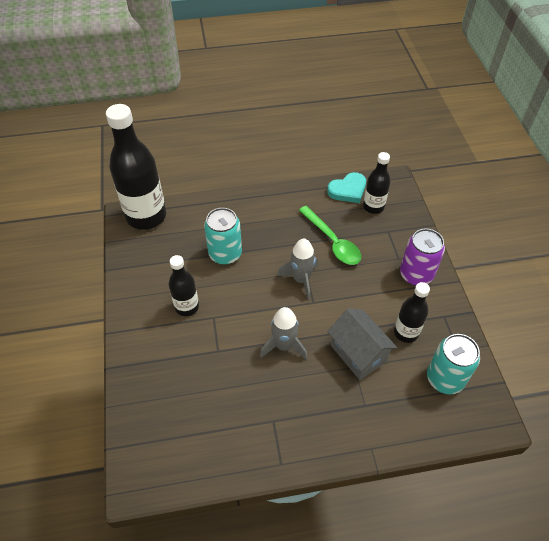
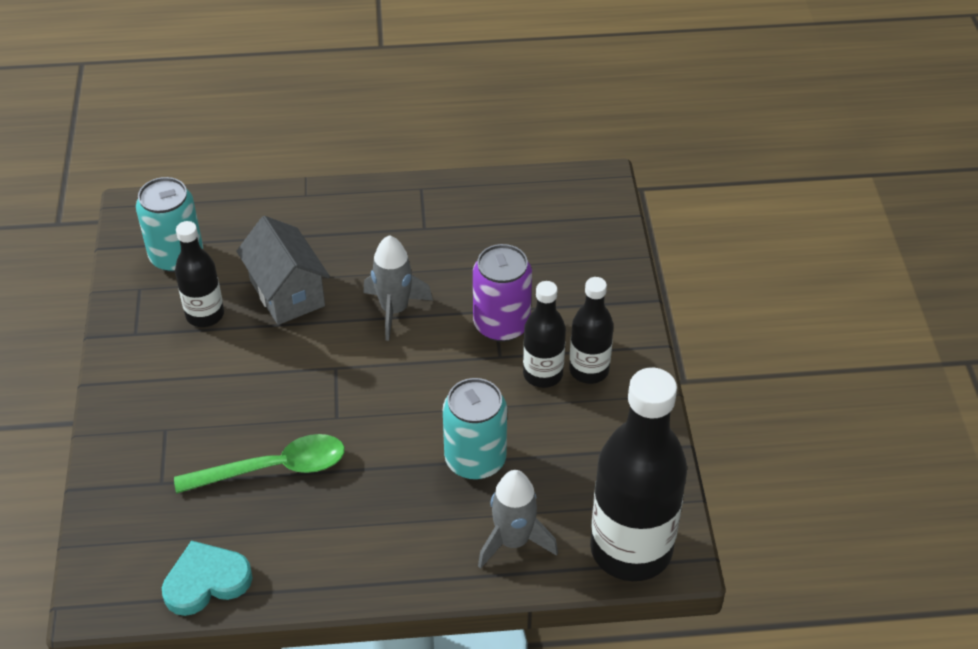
camera: 175 degrees left, 5 degrees down
grey rocket [277,239,318,300] -> grey rocket moved to [478,470,558,569]
green spoon [299,206,361,265] -> green spoon turned 105 degrees clockwise [174,434,345,494]
black bottle [363,152,390,214] -> black bottle moved to [569,277,614,384]
purple can [400,228,445,286] -> purple can moved to [473,244,532,342]

